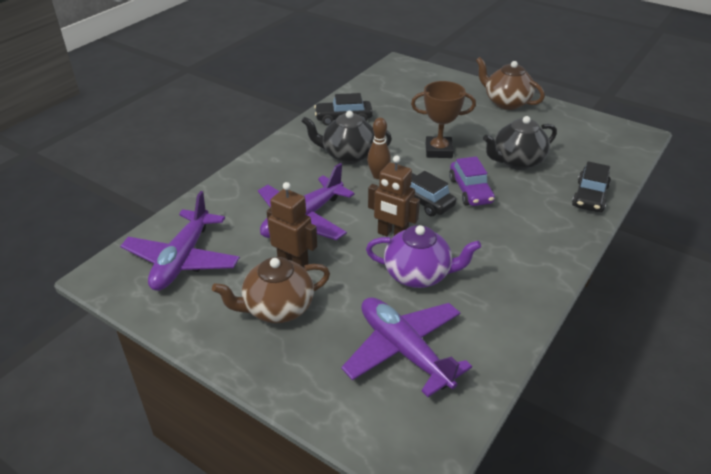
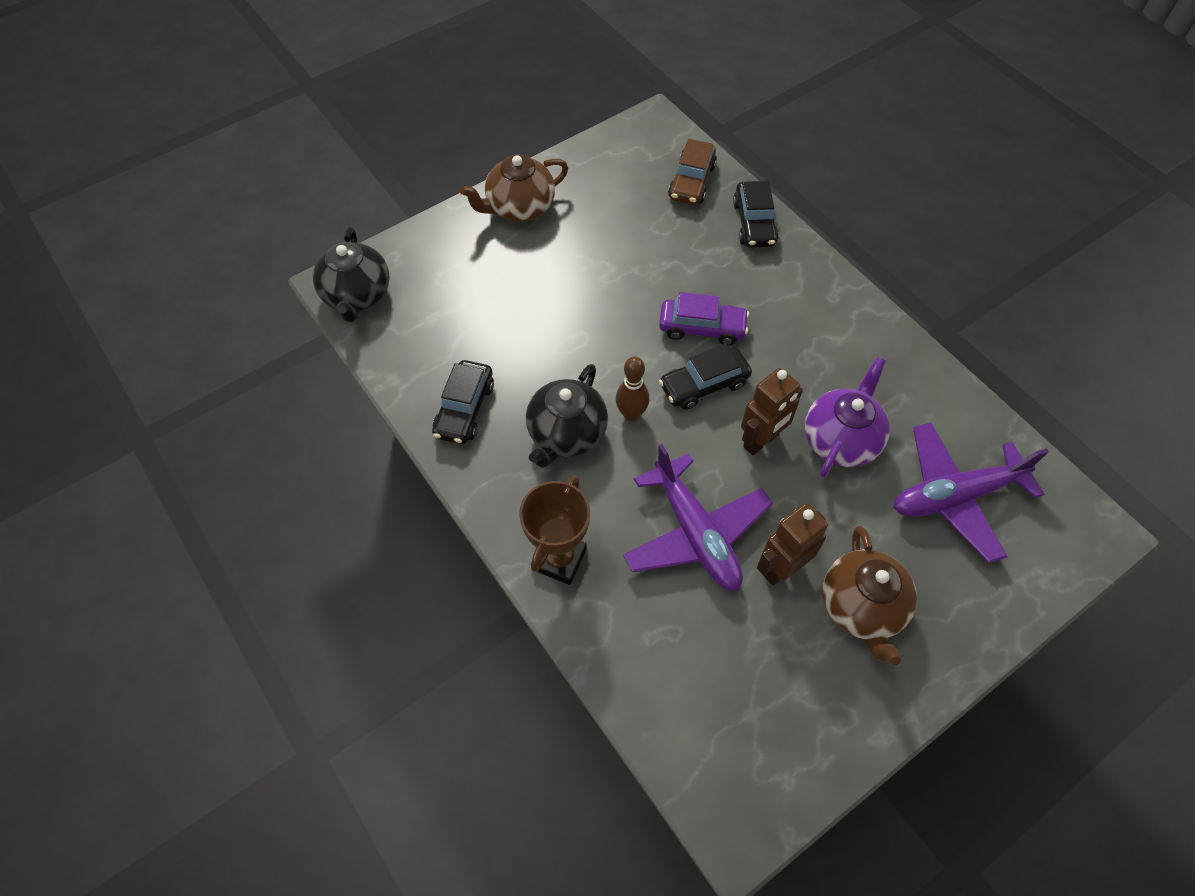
camera: 70 degrees left, 20 degrees up
purple plane [120,191,240,291] -> none
brown trophy [411,81,476,158] -> brown trophy moved to [519,475,590,585]
black teapot [483,116,557,170] -> black teapot moved to [313,227,390,322]
black car [572,161,611,212] -> black car turned 45 degrees clockwise [733,181,779,248]
none -> brown car [668,139,717,205]

